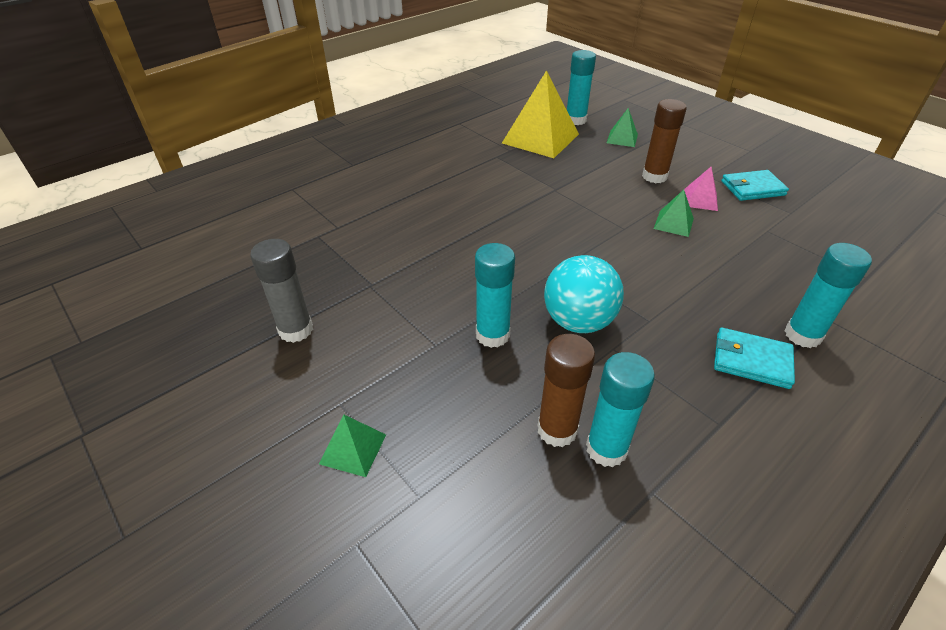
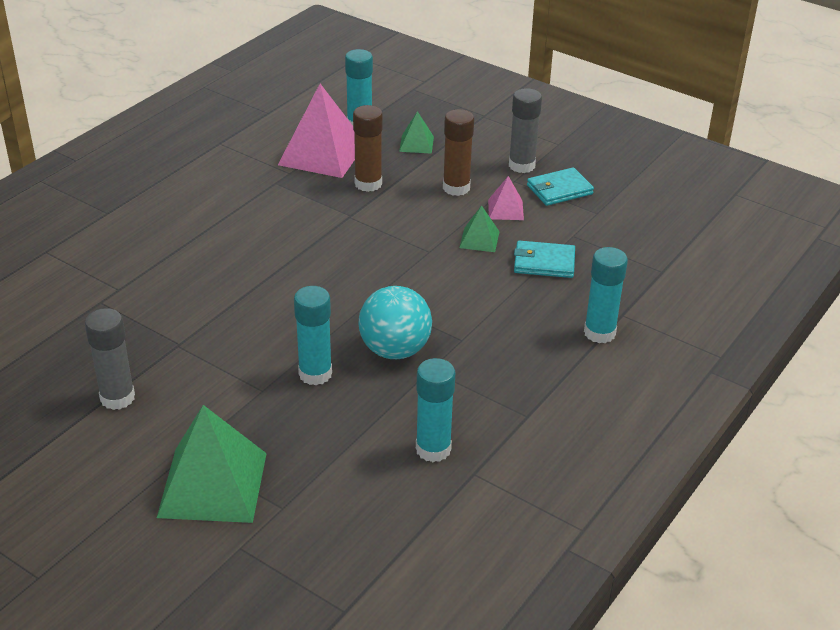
camera: 15 degrees left, 5 degrees down
green pyramid [319,414,386,477] -> green pyramid [157,405,267,523], size x2.08
yellow pyramid [502,70,579,158] -> pink pyramid [278,84,355,178]
brown glue stick [538,334,595,447] -> brown glue stick moved to [353,105,383,192]
turquoise wallet [714,327,795,389] -> turquoise wallet moved to [514,241,575,278]
none -> grey glue stick [509,88,542,173]

